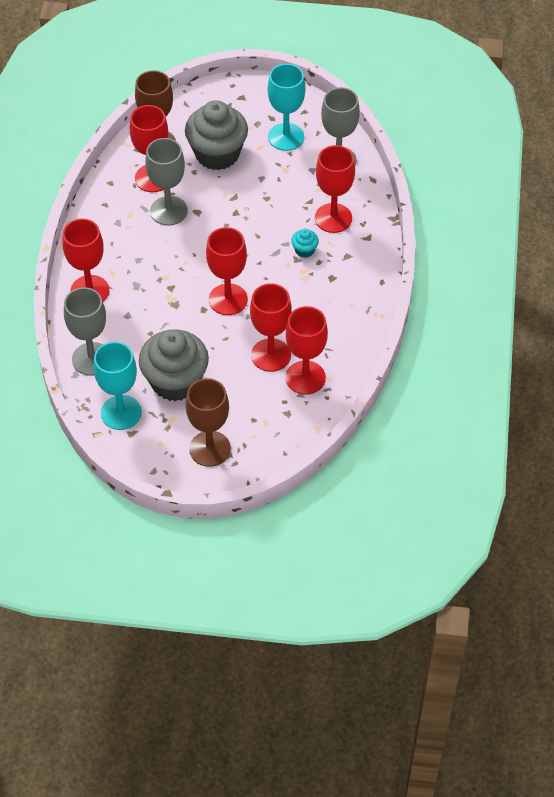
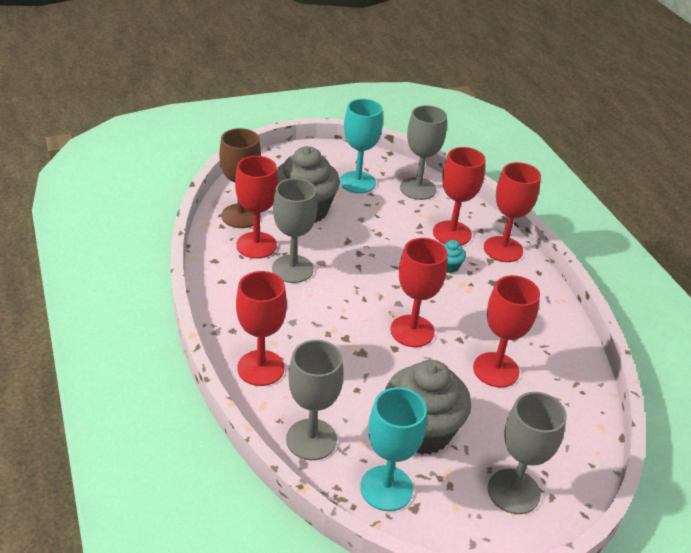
camera: 30 degrees left, 15 degrees down
brown goblet [186,378,231,467] -> grey goblet [488,392,567,514]
red goblet [285,306,328,395] -> red goblet moved to [484,162,541,262]

